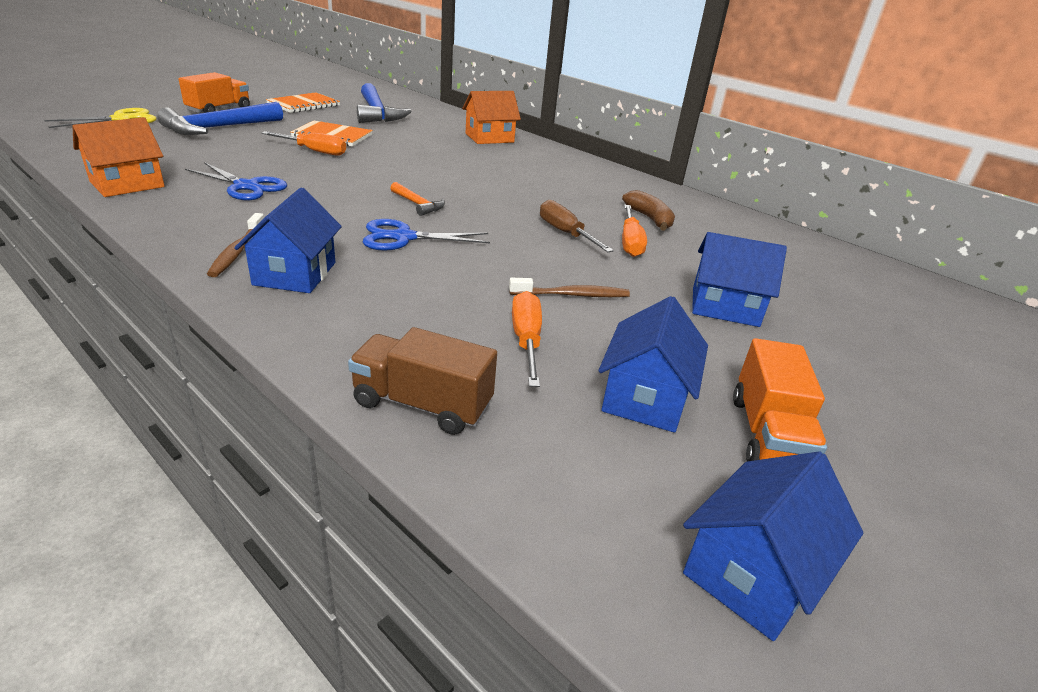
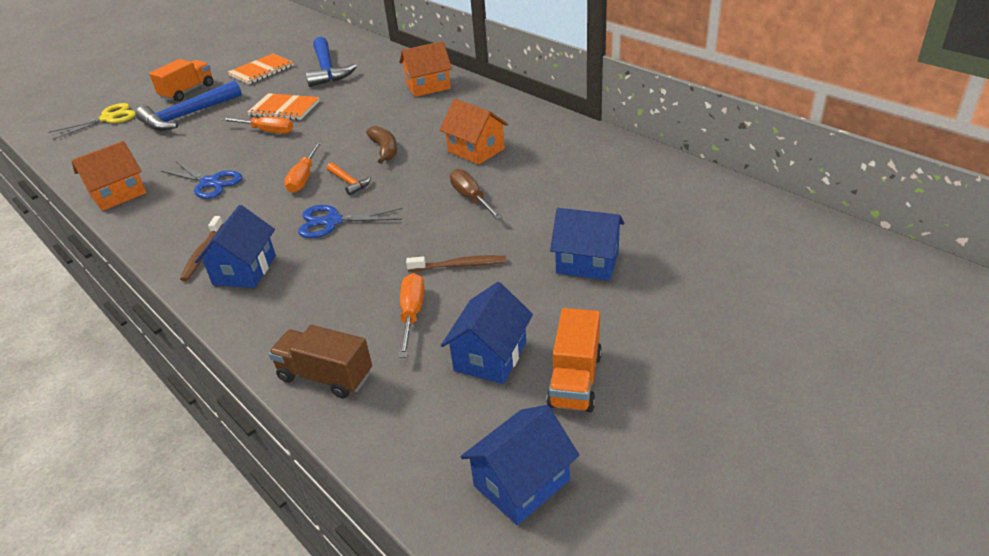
camera: 10 degrees right, 5 degrees up
brown banana [622,190,675,231] -> brown banana moved to [366,126,397,164]
orange screwdriver [622,205,647,257] -> orange screwdriver moved to [284,142,321,193]
none -> orange house [439,99,509,165]

